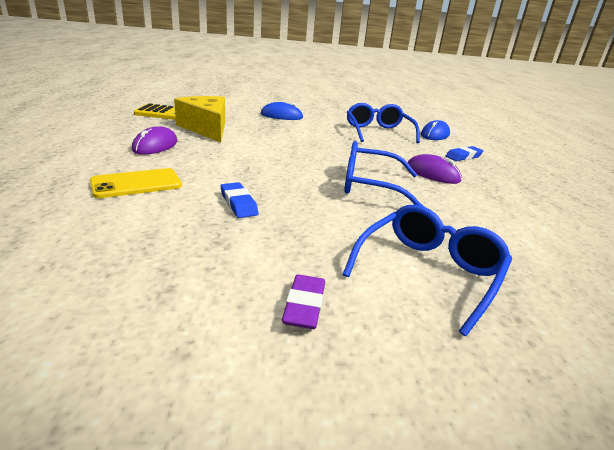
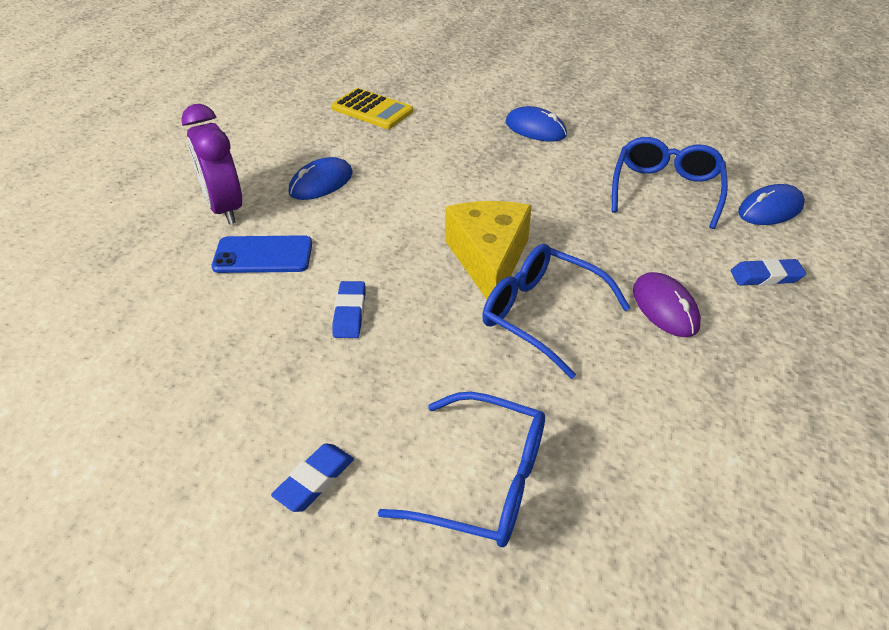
camera: 30 degrees right, 15 degrees up
yellow phone [90,168,182,198] -> blue phone [212,235,312,273]
purple mouse [132,126,177,155] -> blue mouse [289,157,353,200]
yellow cheese [174,96,225,143] -> yellow cheese moved to [445,201,532,299]
purple eraser [282,275,325,329] -> blue eraser [271,444,354,512]
blue glasses [343,204,512,336] -> blue glasses turned 45 degrees clockwise [378,392,545,547]
none -> purple clock [181,104,242,225]

